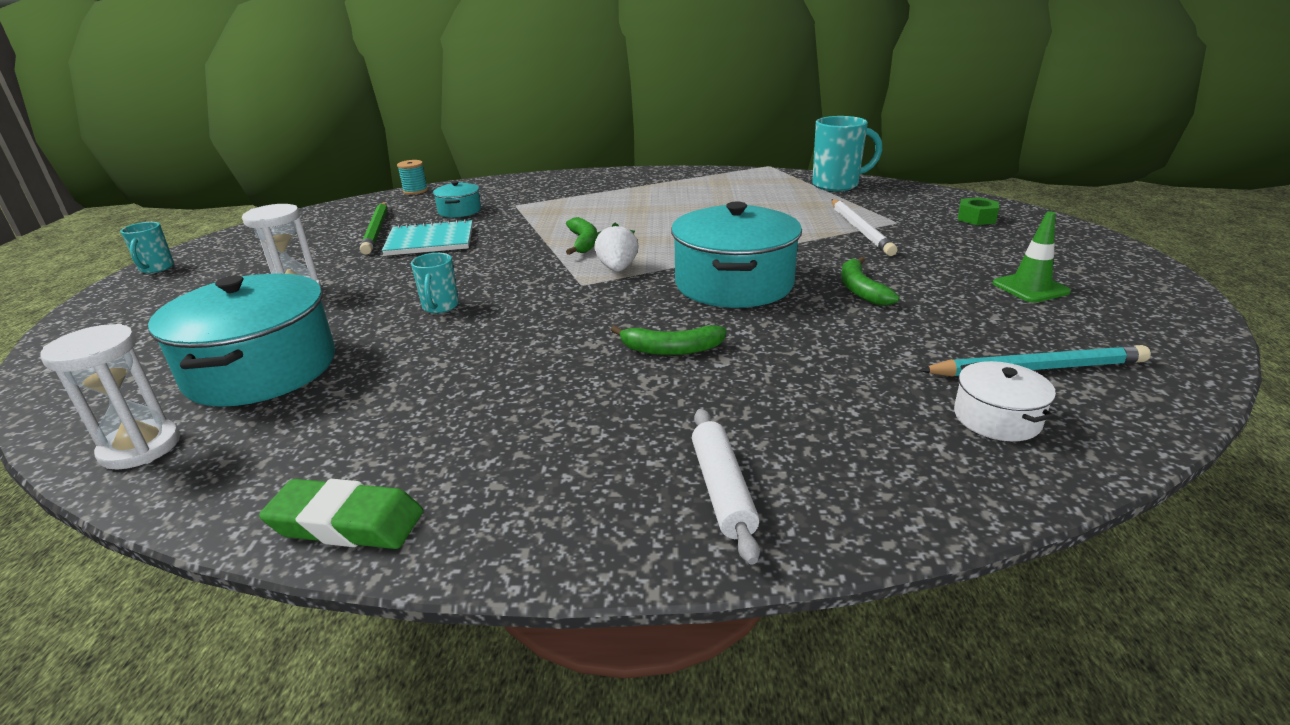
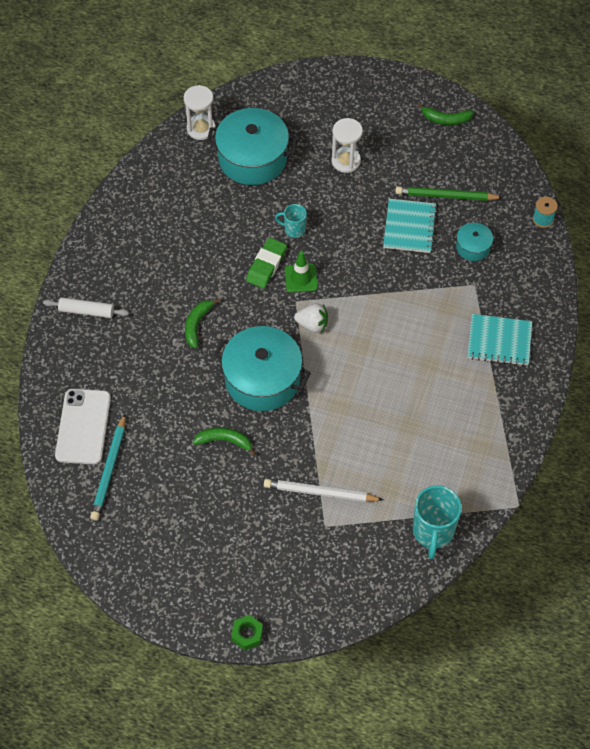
camera: 105 degrees right, 30 degrees up
turquoise mug [120,222,174,273] -> none
green eraser [259,479,423,549] -> green eraser moved to [246,238,287,288]
green banana [566,217,597,255] -> green banana moved to [417,103,474,125]
white pot [954,361,1056,441] -> white phone [55,389,111,465]
green nut [958,197,999,225] -> green nut moved to [231,615,263,651]
green traffic cone [993,211,1071,303] -> green traffic cone moved to [285,251,318,293]
none -> turquoise notebook [468,314,532,366]

